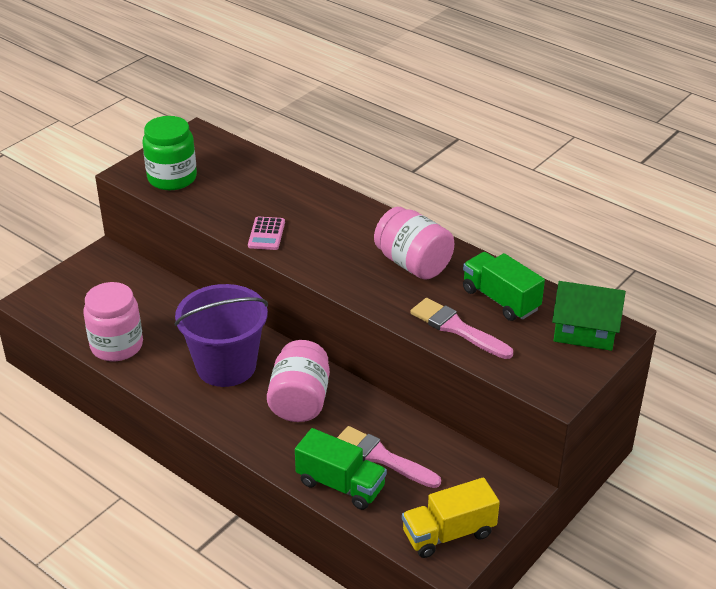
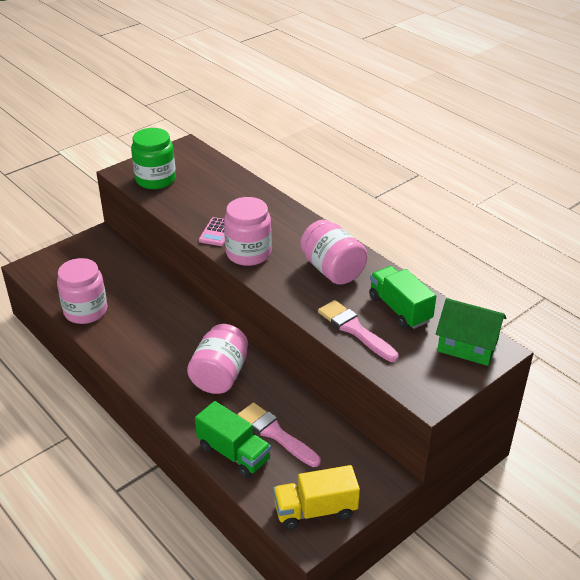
camera: 10 degrees right, 0 degrees up
purple bucket [175,284,268,387] -> none
none -> pink jar [224,197,272,266]

